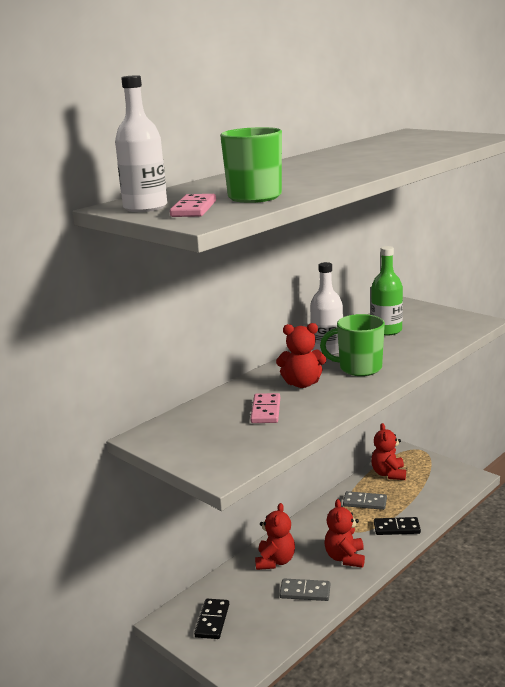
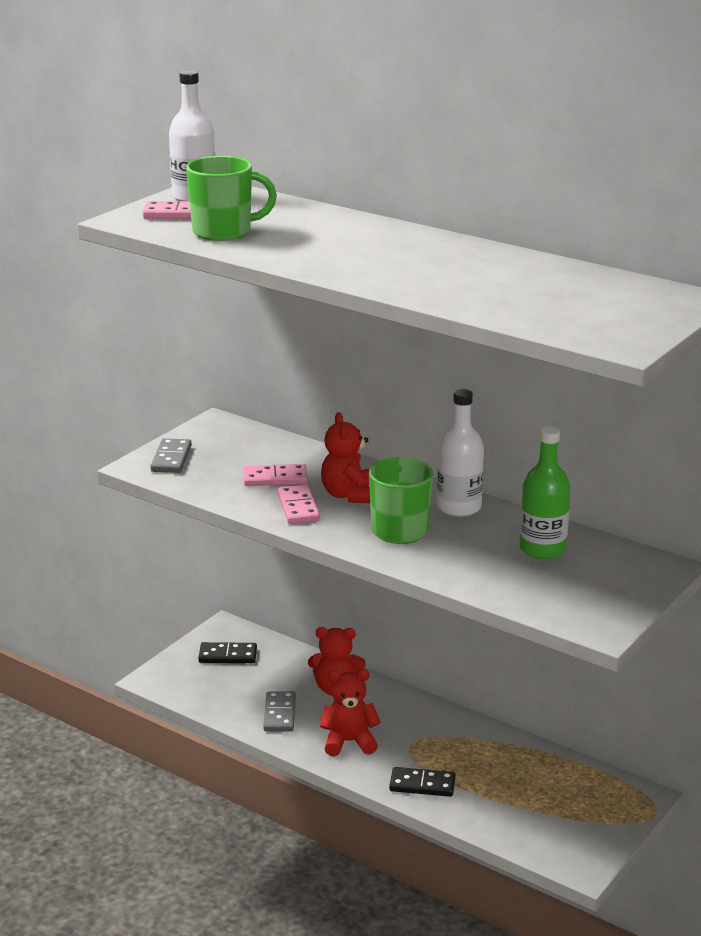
camera: 80 degrees right, 5 degrees up
grey domino [343,491,387,510] -> grey domino moved to [151,438,192,473]
red teddy bear [371,423,406,480] -> none
black domino [374,517,421,535] -> black domino turned 75 degrees counterclockwise [389,767,456,797]
none -> pink domino [277,485,320,524]

